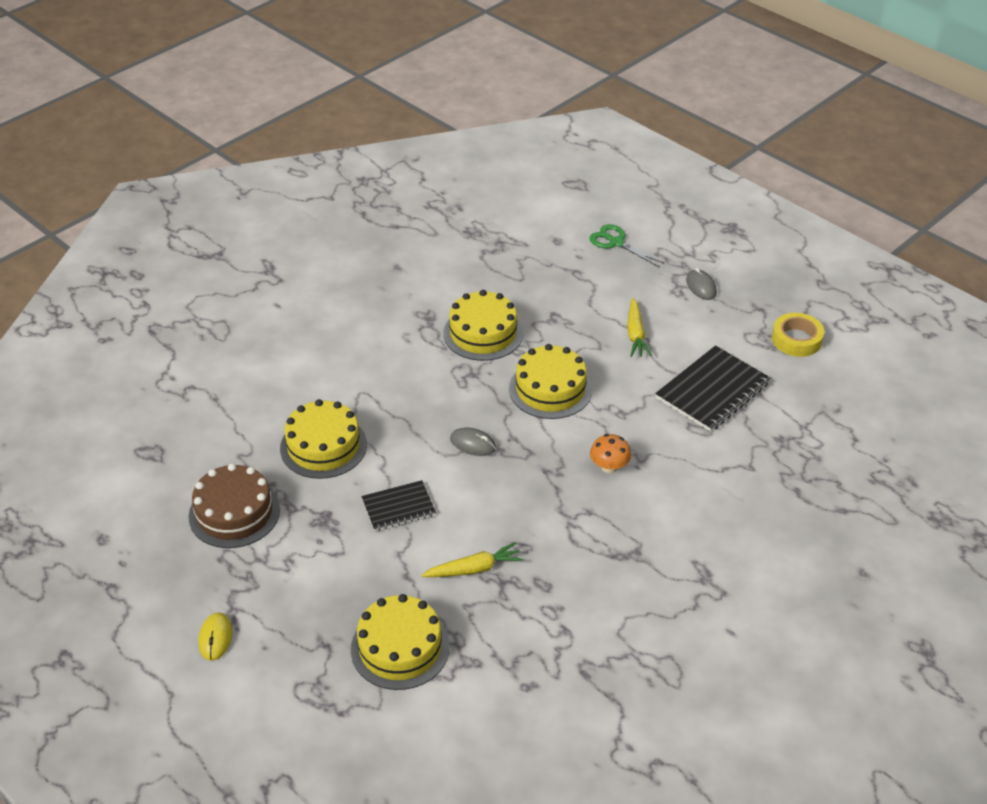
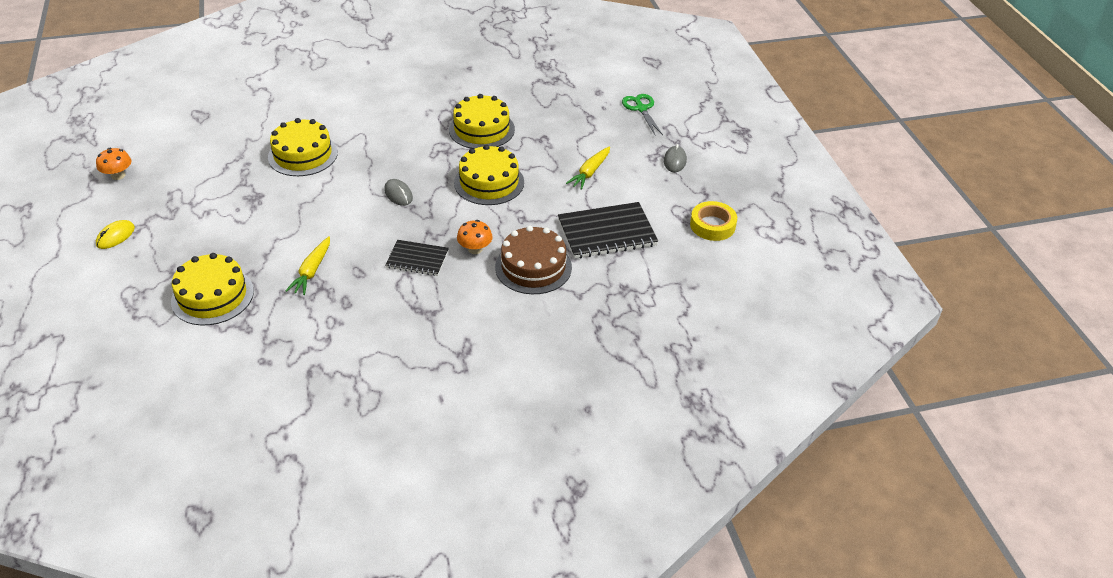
camera: 30 degrees right, 0 degrees up
brown cake [188,464,280,548] -> brown cake moved to [495,226,572,294]
black notebook [361,480,436,531] -> black notebook moved to [385,240,449,276]
yellow carrot [421,542,523,577] -> yellow carrot turned 90 degrees clockwise [285,236,330,295]
none -> orange mushroom [96,148,131,180]

